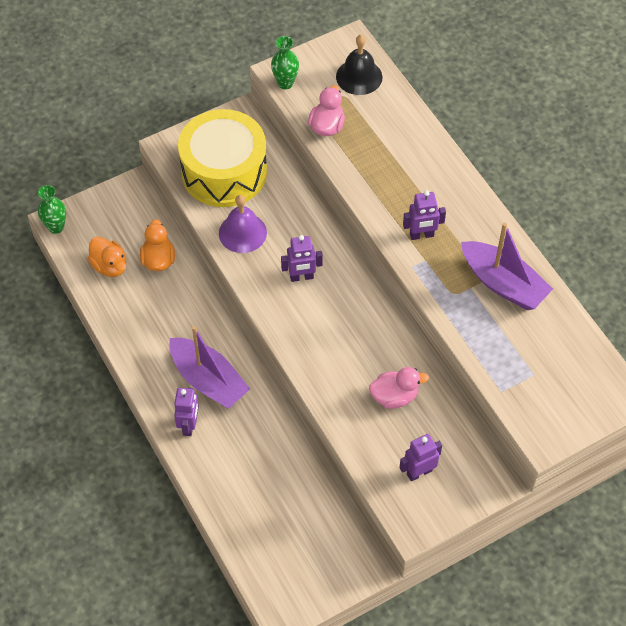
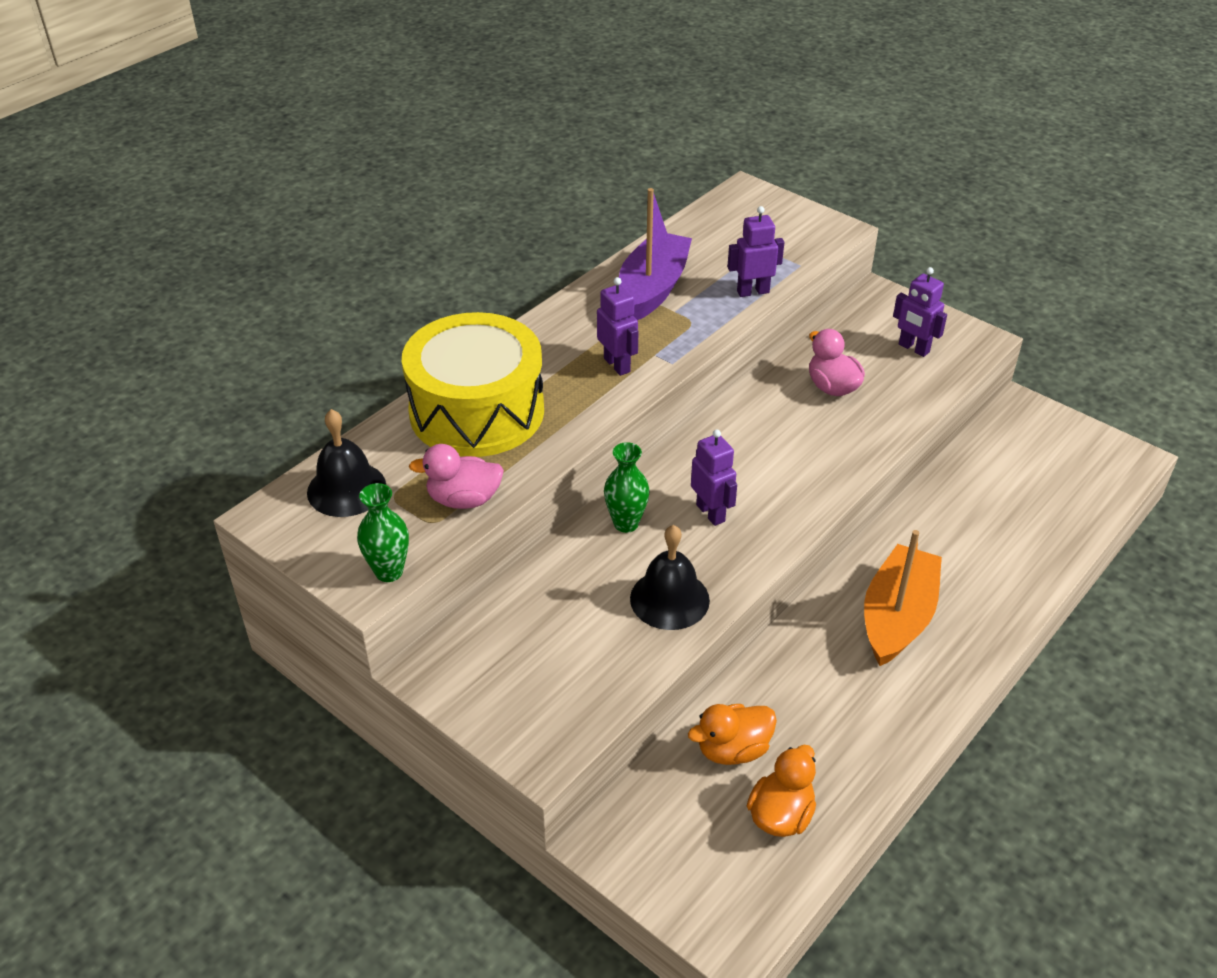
camera: 110 degrees left, 15 degrees down
green vase [38,185,66,234] -> green vase moved to [604,442,649,533]
purple boat [169,326,250,409] -> orange boat [864,530,942,666]
purple robot [174,388,199,436] -> purple robot moved to [727,206,784,297]
yellow drum [178,109,267,207] -> yellow drum moved to [402,312,544,457]
purple bell [219,195,267,253] -> black bell [630,525,710,630]

